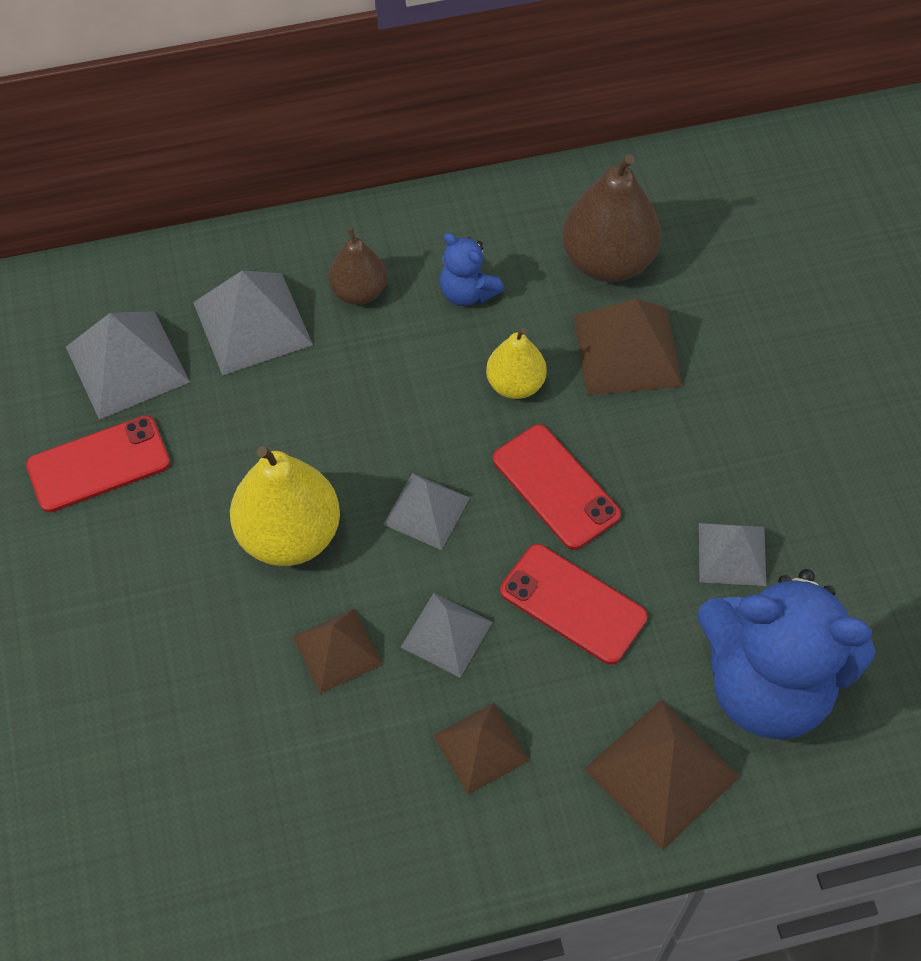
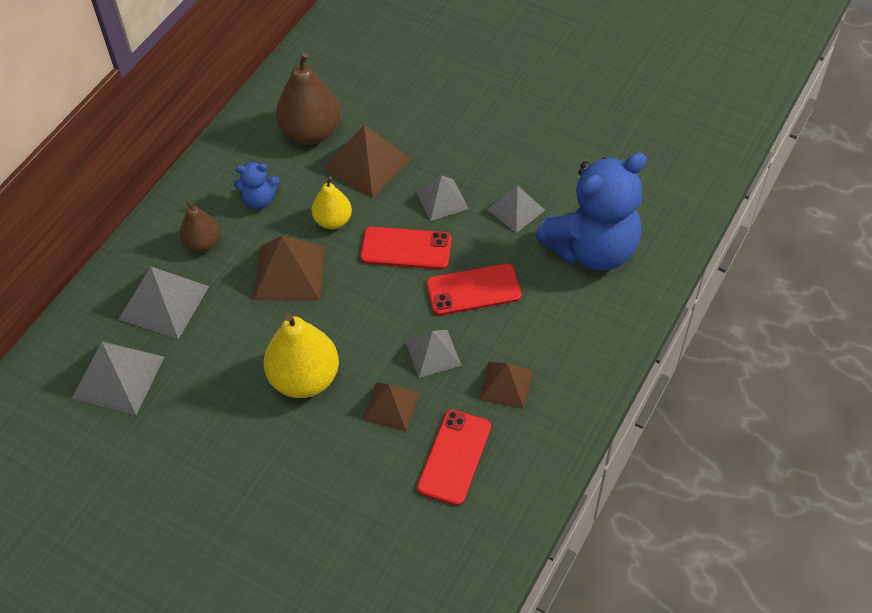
camera: 45 degrees left, 5 degrees down
red phone [26,415,170,512] -> red phone moved to [417,409,491,506]
grey pyramid [383,473,470,550] -> grey pyramid moved to [416,175,469,221]
brown pyramid [584,700,740,850] -> brown pyramid moved to [253,236,325,301]

